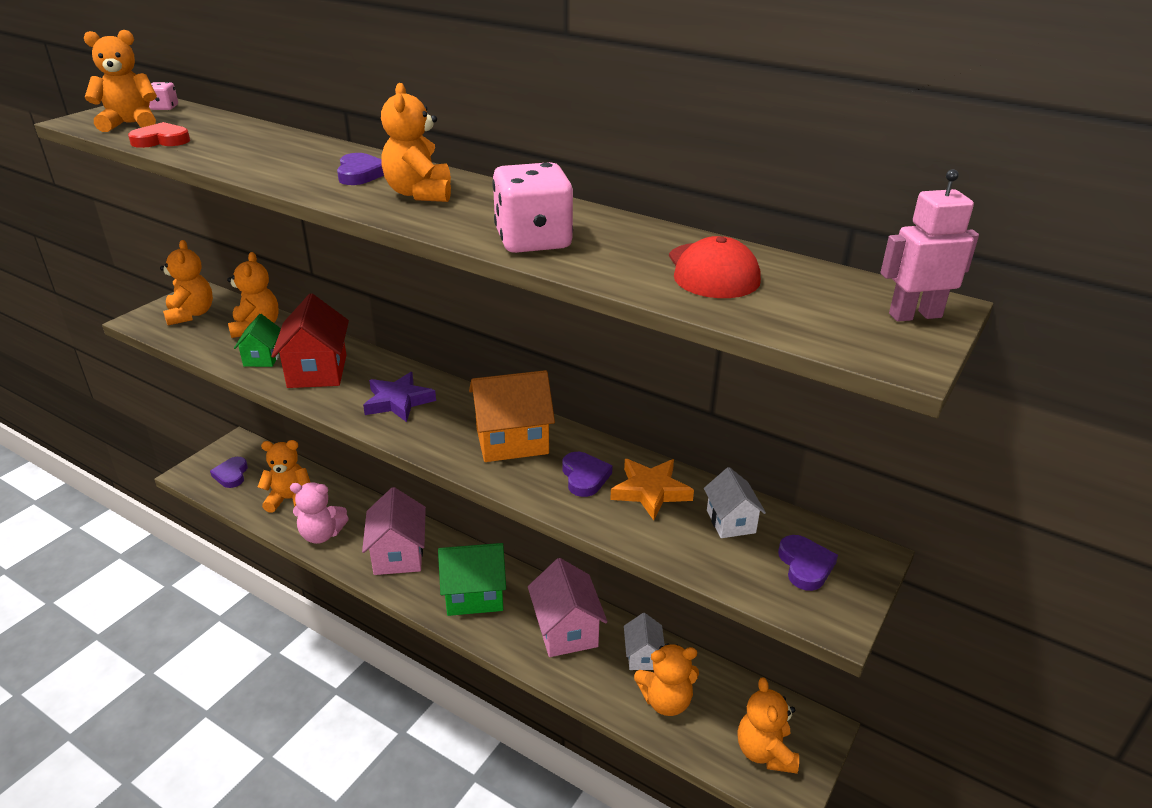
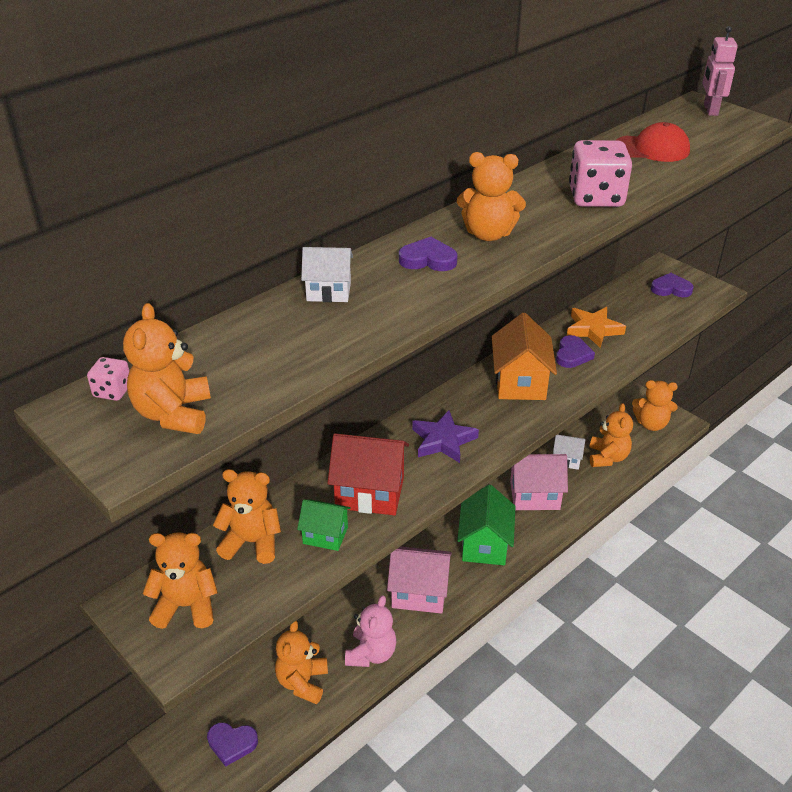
camera: 75 degrees left, 5 degrees up
red heart [128,122,190,148] -> none
purple heart [562,452,613,497] -> purple heart turned 105 degrees clockwise [556,335,595,368]
white house [704,467,766,538] -> white house moved to [301,247,353,302]

